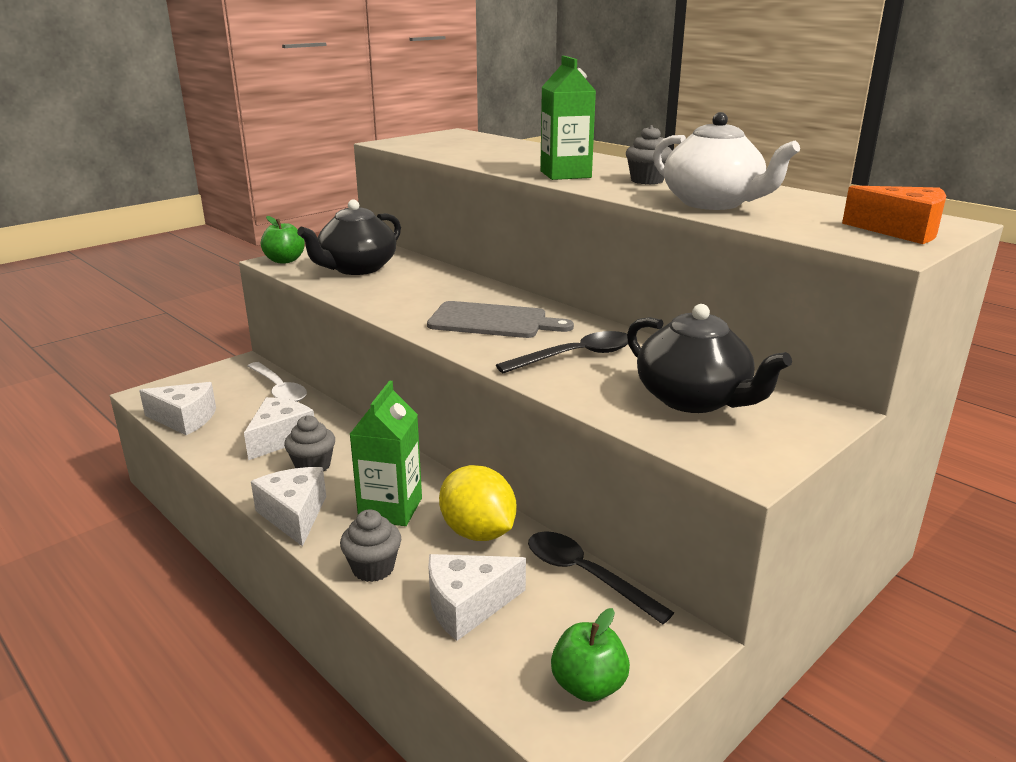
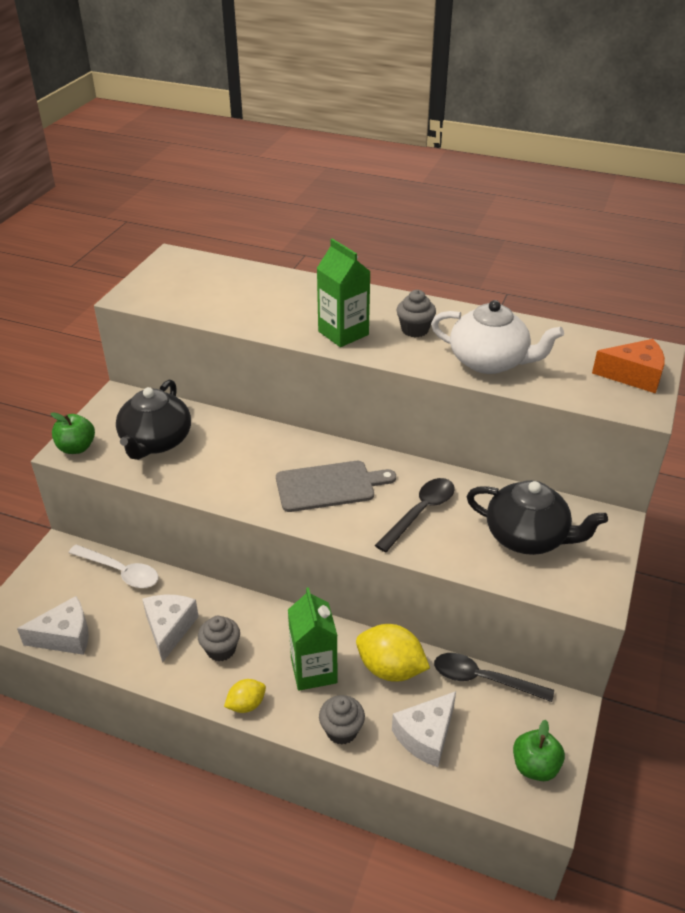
camera: 25 degrees left, 15 degrees up
white cheese [251,467,326,547] -> yellow lemon [224,679,266,713]

